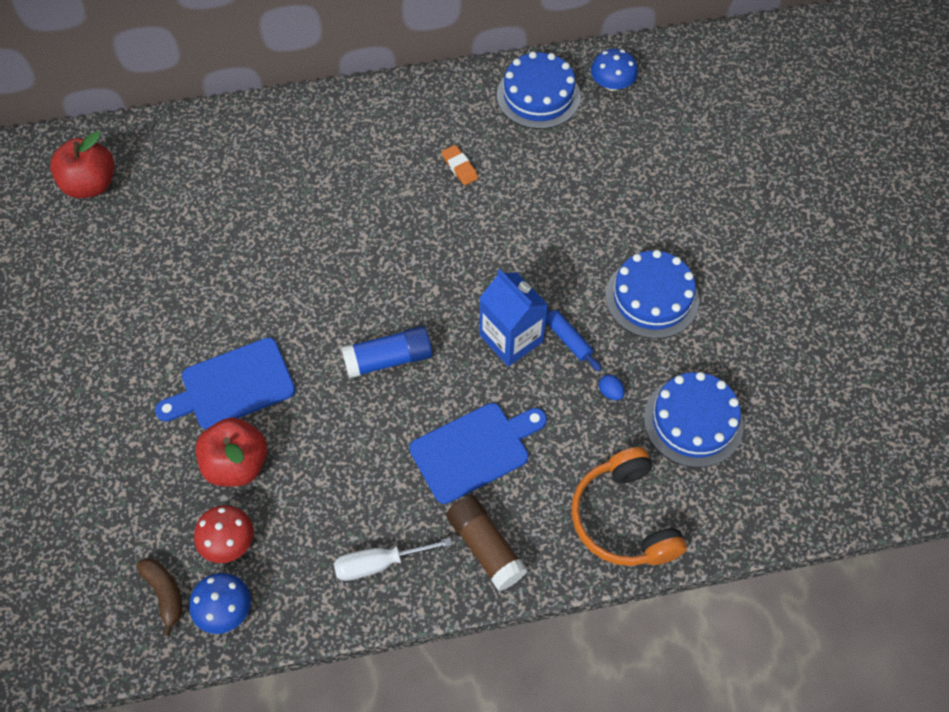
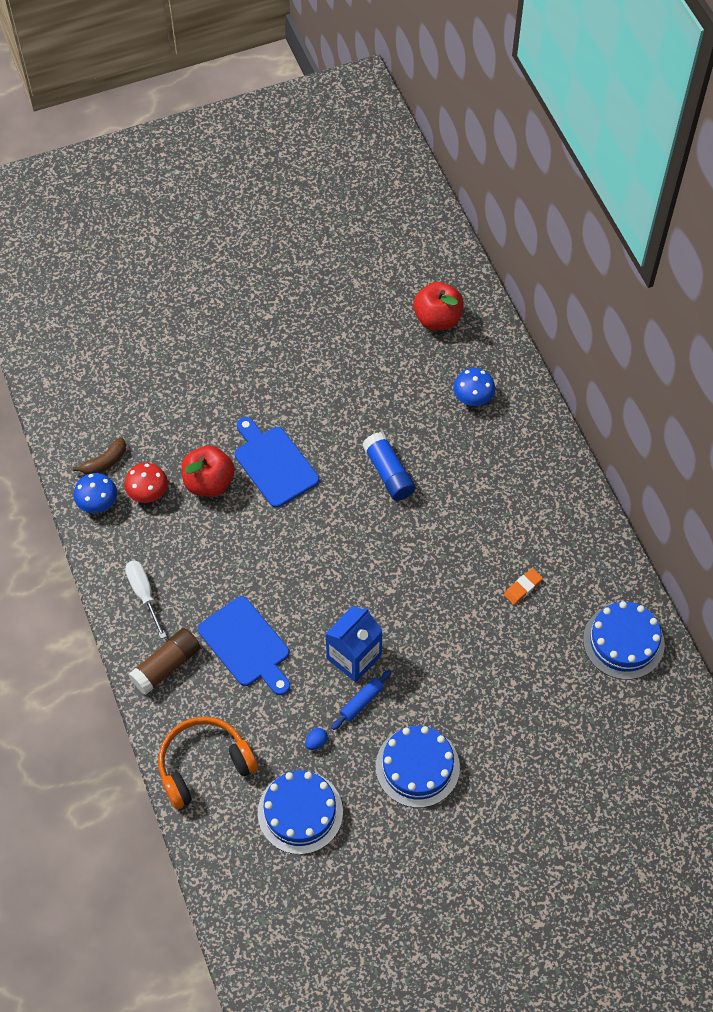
camera: 80 degrees right, 0 degrees up
blue glue stick [341,326,432,379] -> blue glue stick moved to [362,432,415,501]
blue mushroom [591,49,638,91] -> blue mushroom moved to [453,368,495,406]

